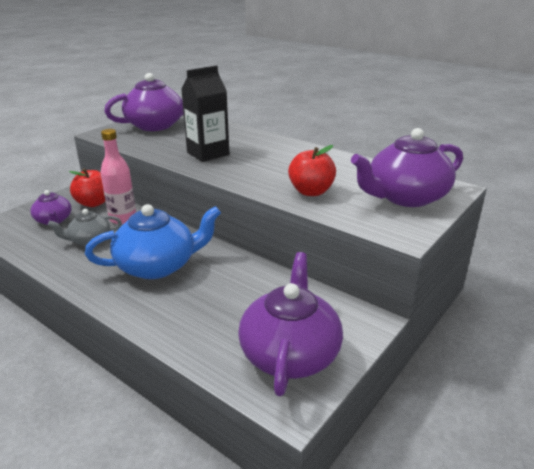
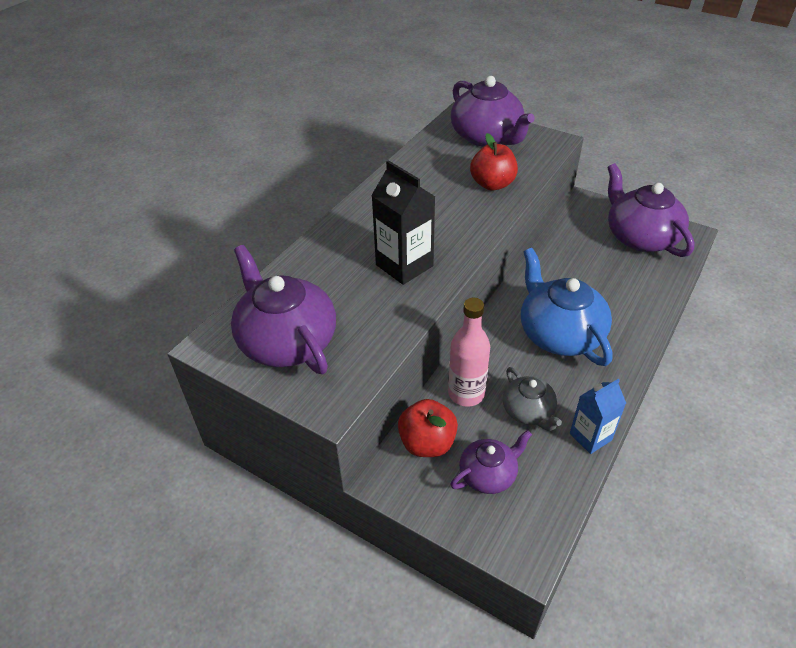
camera: 95 degrees left, 15 degrees up
purple teapot [238,252,343,396] -> purple teapot turned 60 degrees clockwise [607,163,695,257]
none -> blue carton [570,379,626,454]

